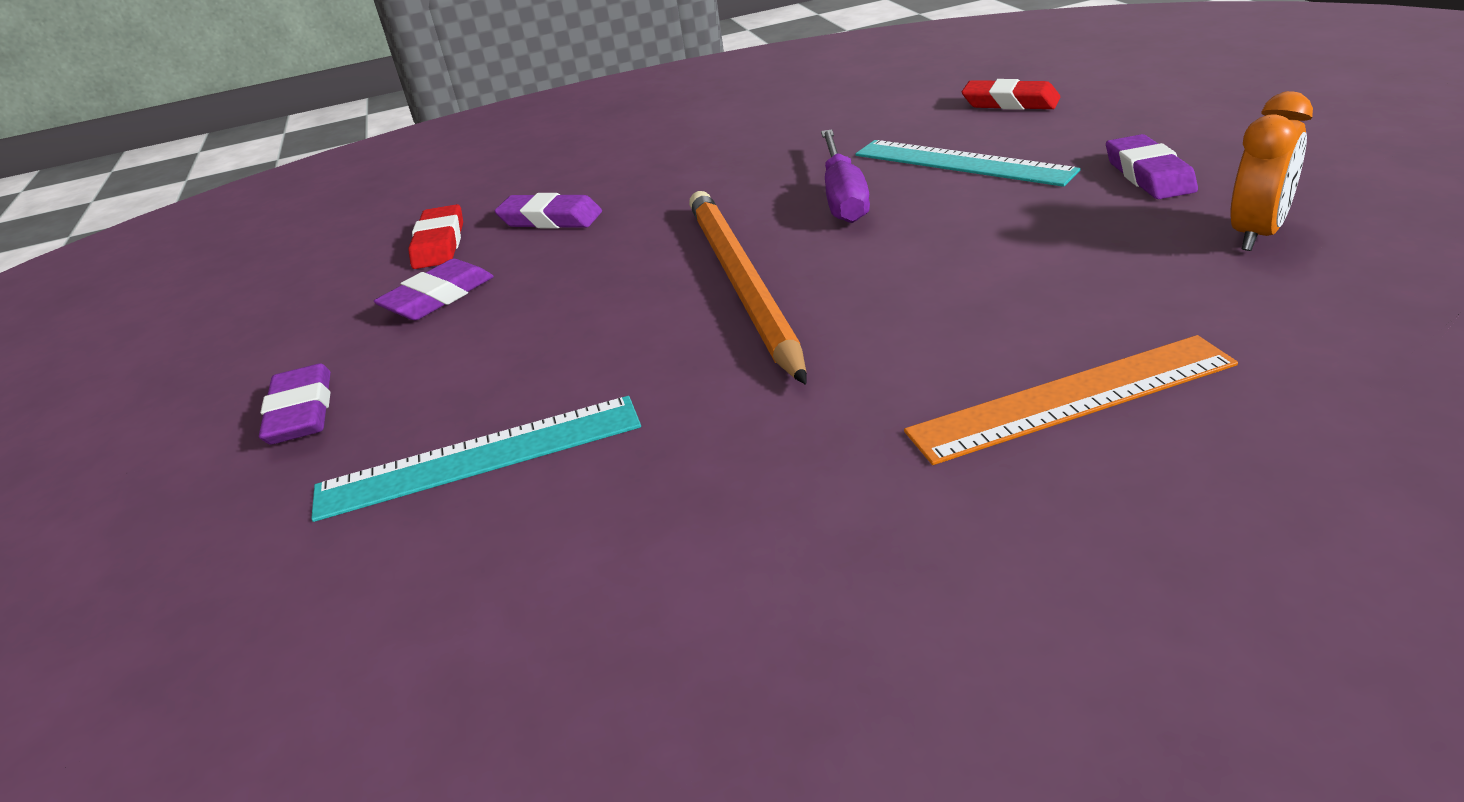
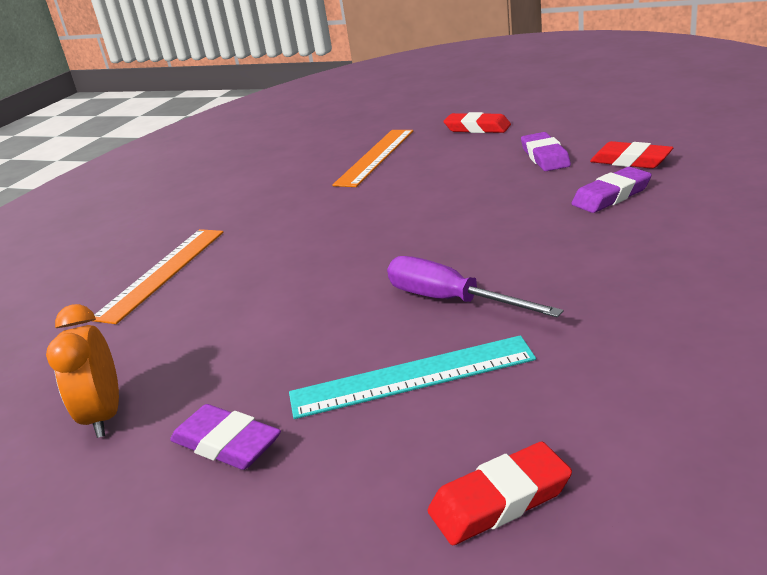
camera: 130 degrees right, 5 degrees down
purple eraser [259,363,331,445] -> red eraser [443,112,511,133]
turquoise ruler [311,396,641,522] -> orange ruler [332,130,413,187]
orange pencil [689,191,807,385] -> none

